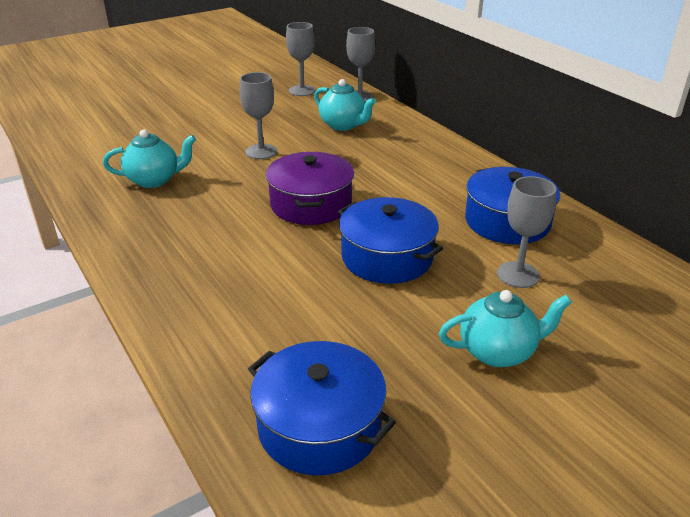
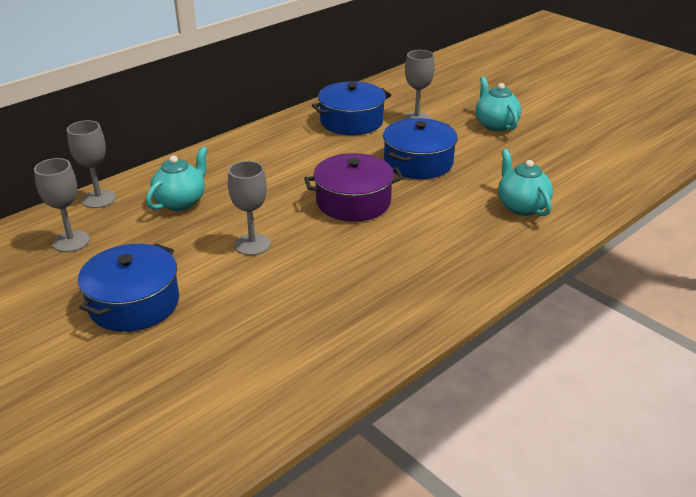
camera: 100 degrees left, 0 degrees up
turquoise teapot [103,129,196,188] -> turquoise teapot moved to [498,149,553,216]
blue pot [248,341,396,475] -> blue pot moved to [78,243,179,332]

